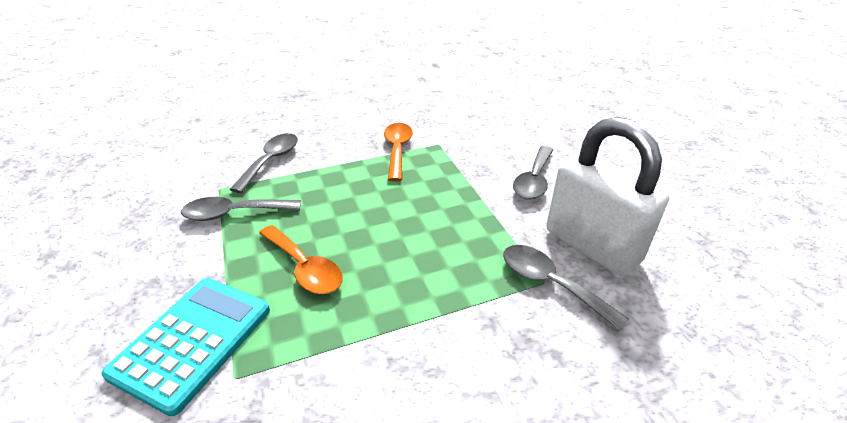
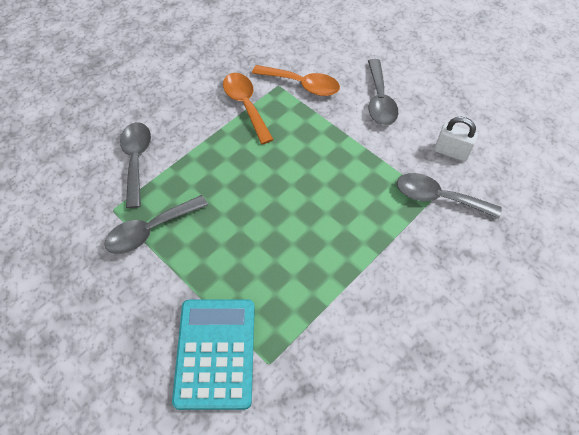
camera: 25 degrees left, 20 degrees up
orange spoon [259,225,343,294] -> orange spoon moved to [252,65,340,96]
white padlock [546,117,670,276] -> white padlock [434,117,478,161], size x0.45

